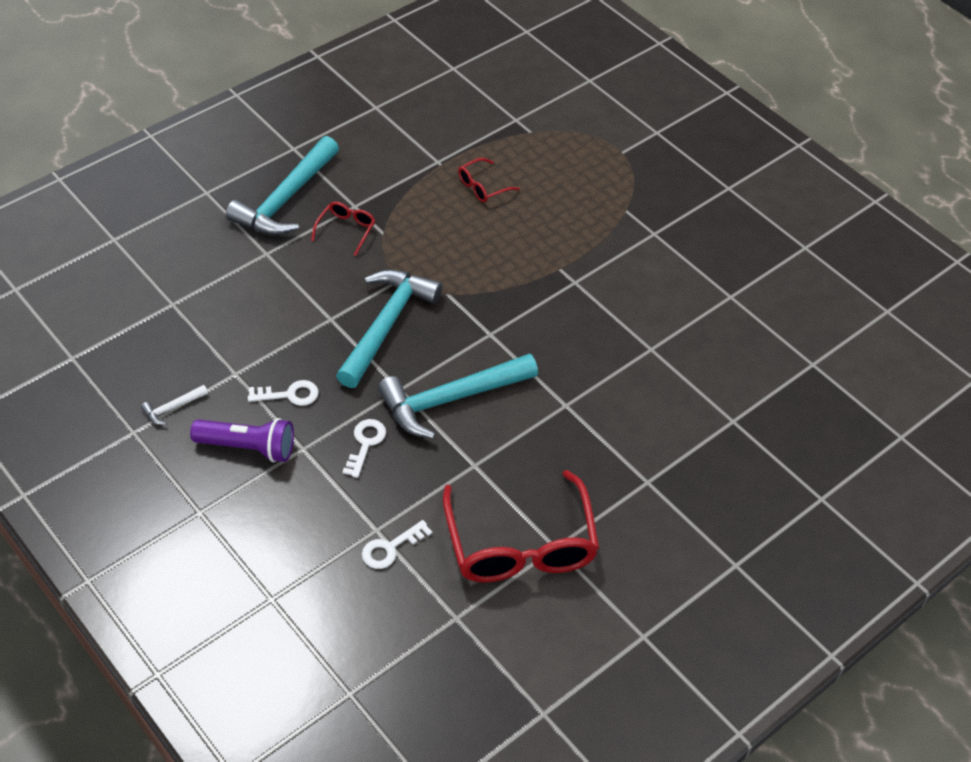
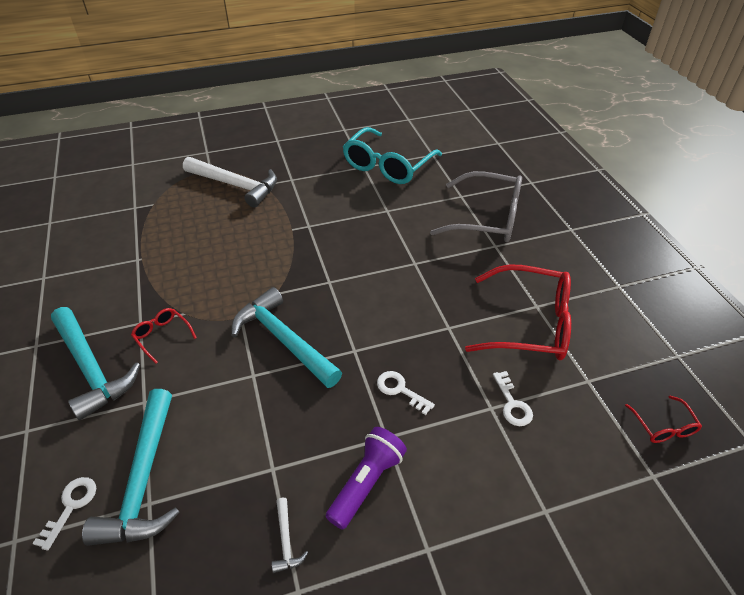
camera: 65 degrees left, 5 degrees down
white key [248,380,319,406] -> white key moved to [32,477,96,551]
turquoise hammer [378,354,538,439] -> turquoise hammer moved to [82,389,180,546]
red glasses [458,158,520,202] -> red glasses moved to [625,396,702,443]
none -> white hammer [183,157,277,207]
none -> turquoise glasses [343,127,442,184]
none -> grey glasses [430,171,522,242]

